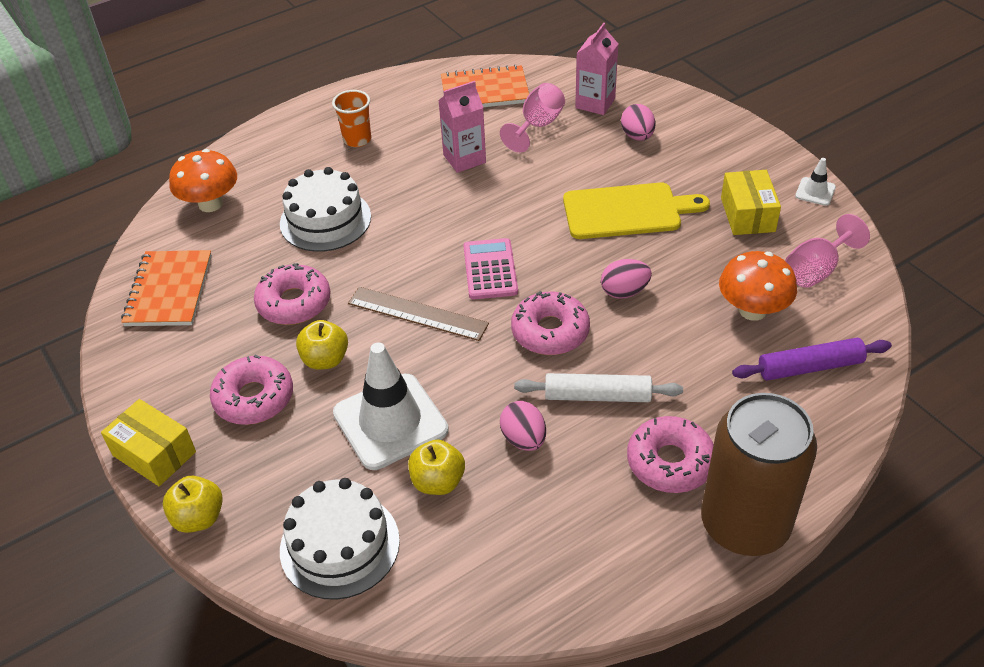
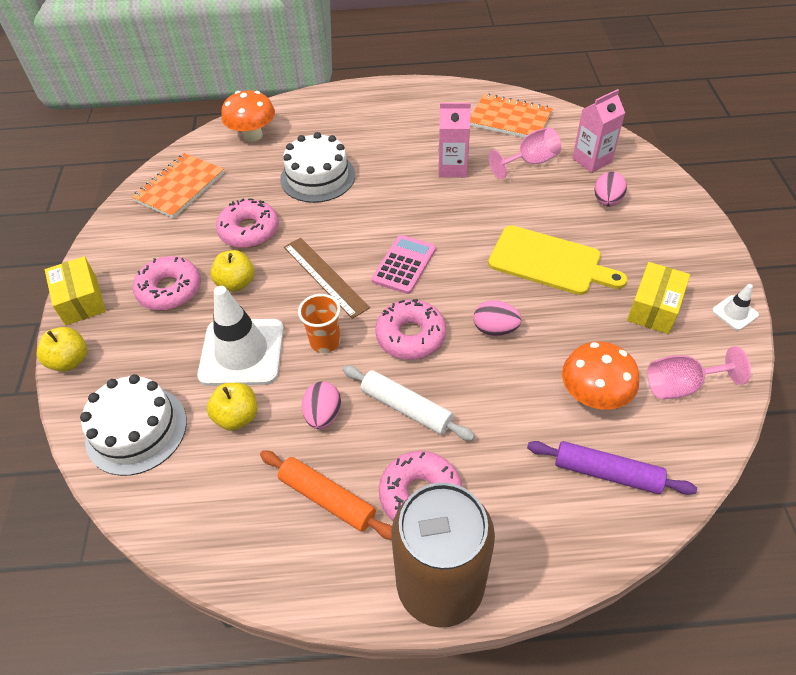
camera: 30 degrees right, 5 degrees up
orange cup [332,90,371,147] -> orange cup moved to [298,294,341,353]
none -> orange rolling pin [260,450,392,540]

